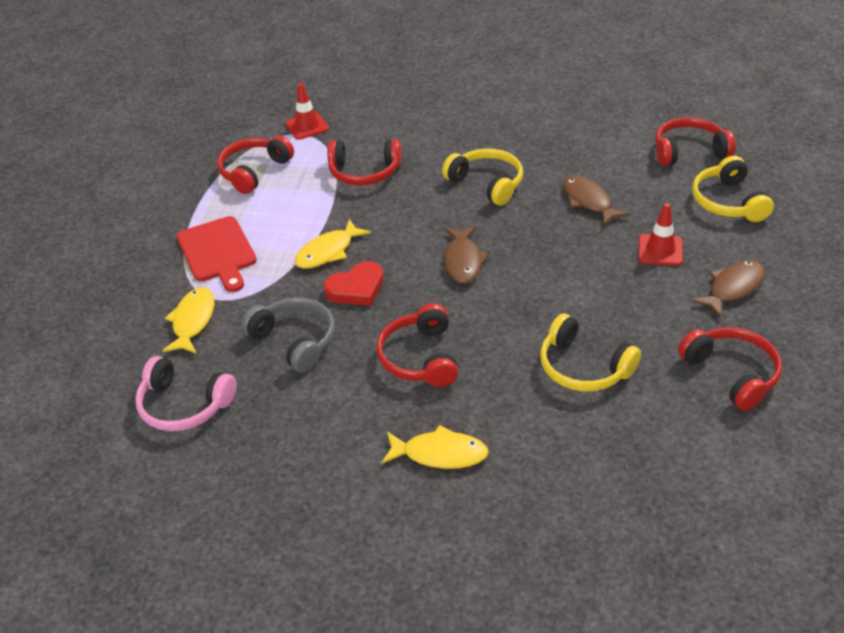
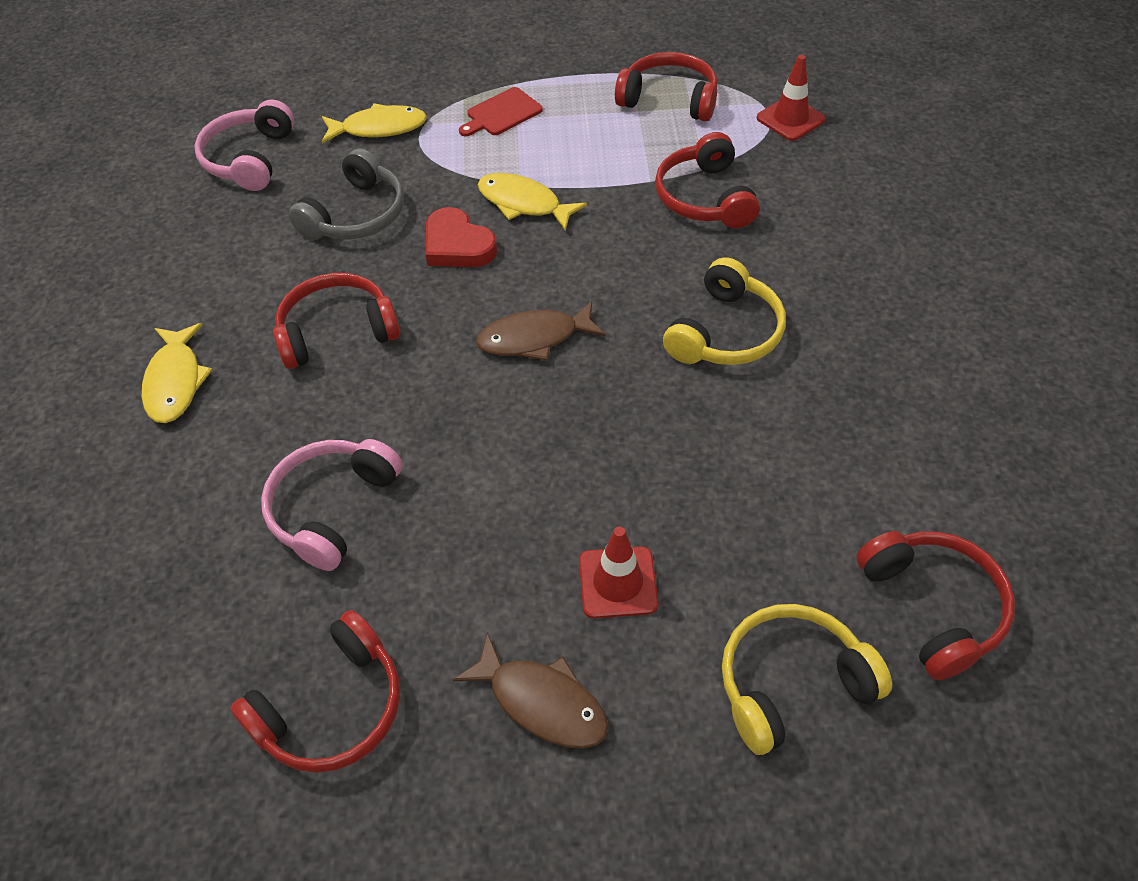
camera: 75 degrees right, 10 degrees up
red cutting board [177,216,257,292] -> red cutting board [459,87,543,136], size x0.63
yellow headphones [540,313,641,392] -> pink headphones [261,439,403,571]
brown fish [563,175,629,226] -> none

